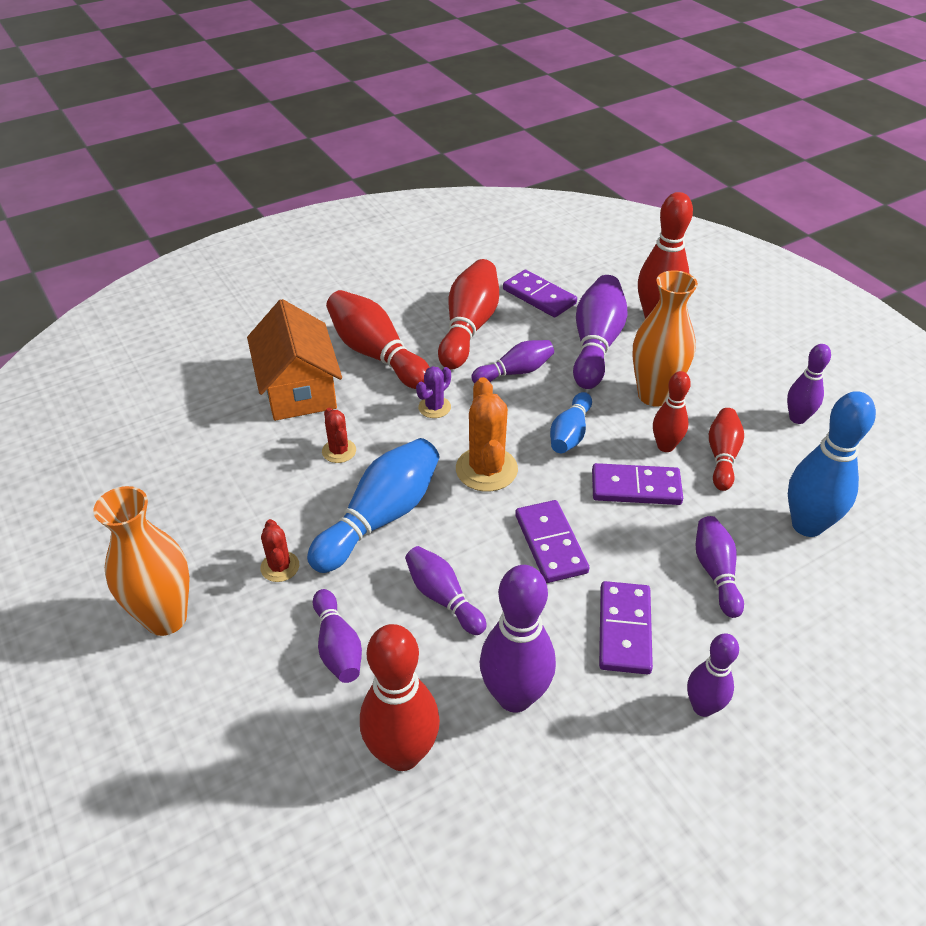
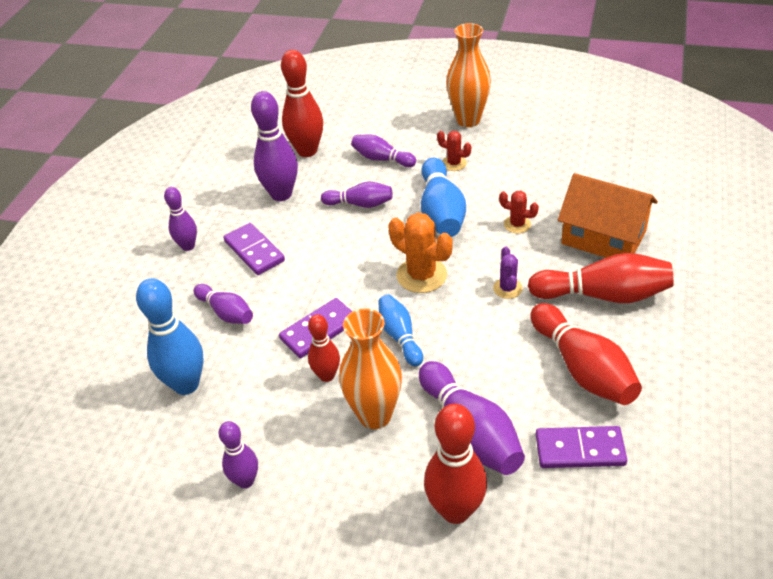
camera: 140 degrees right, 0 degrees up
purple bowling pin [471,340,554,383] -> none
purple domino [515,500,590,583] -> none
red bowling pin [709,408,744,491] -> none

